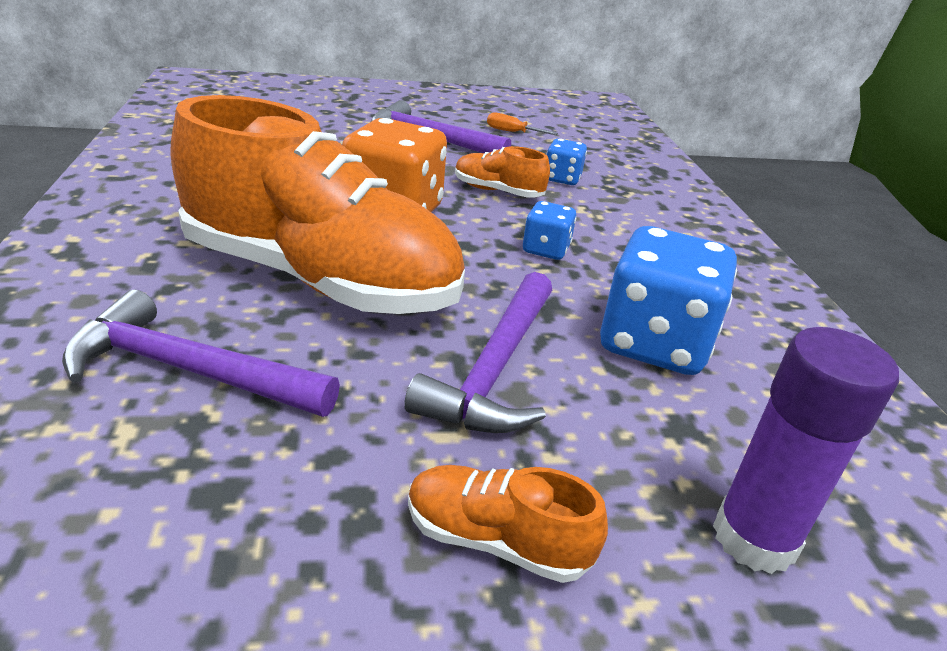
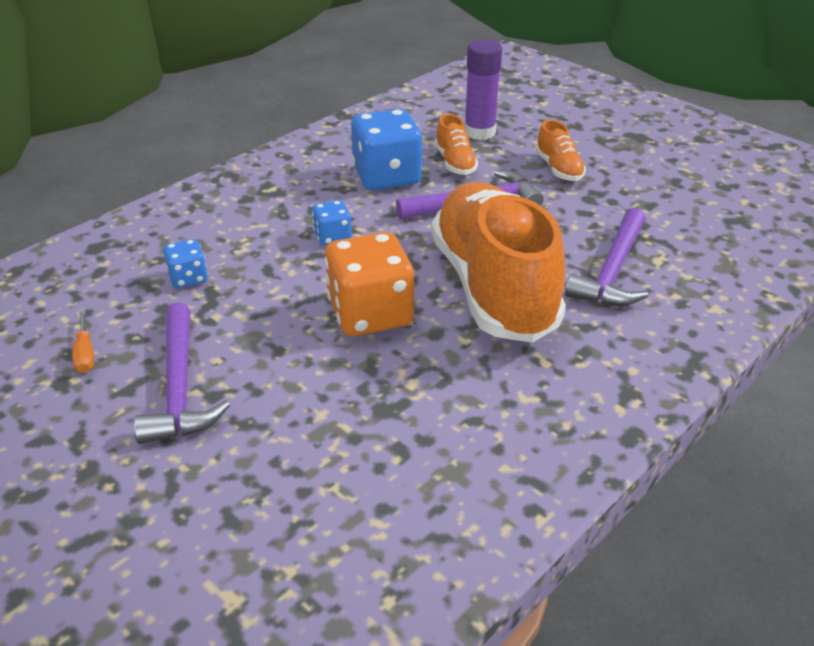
camera: 125 degrees left, 5 degrees up
purple hammer [62,289,340,417] -> purple hammer turned 45 degrees clockwise [565,208,648,306]
orange shoe [455,146,550,198] -> orange shoe moved to [435,114,478,175]

